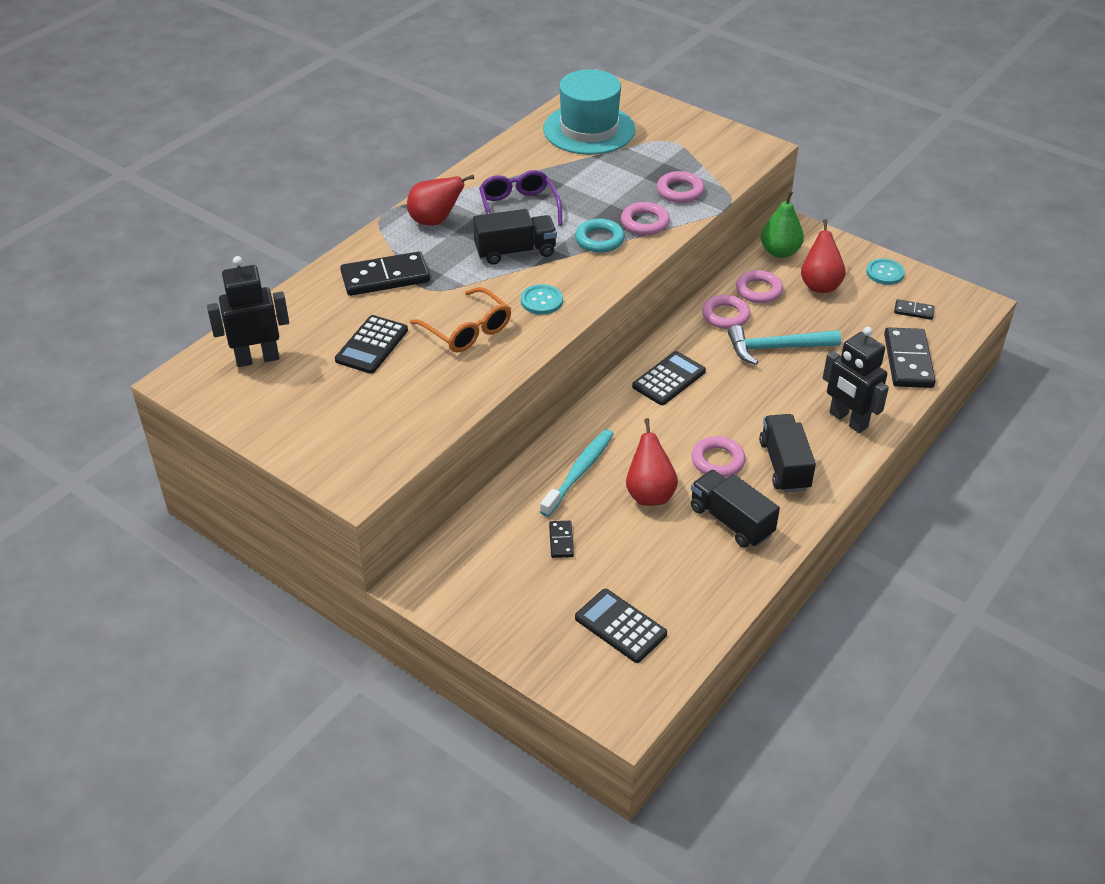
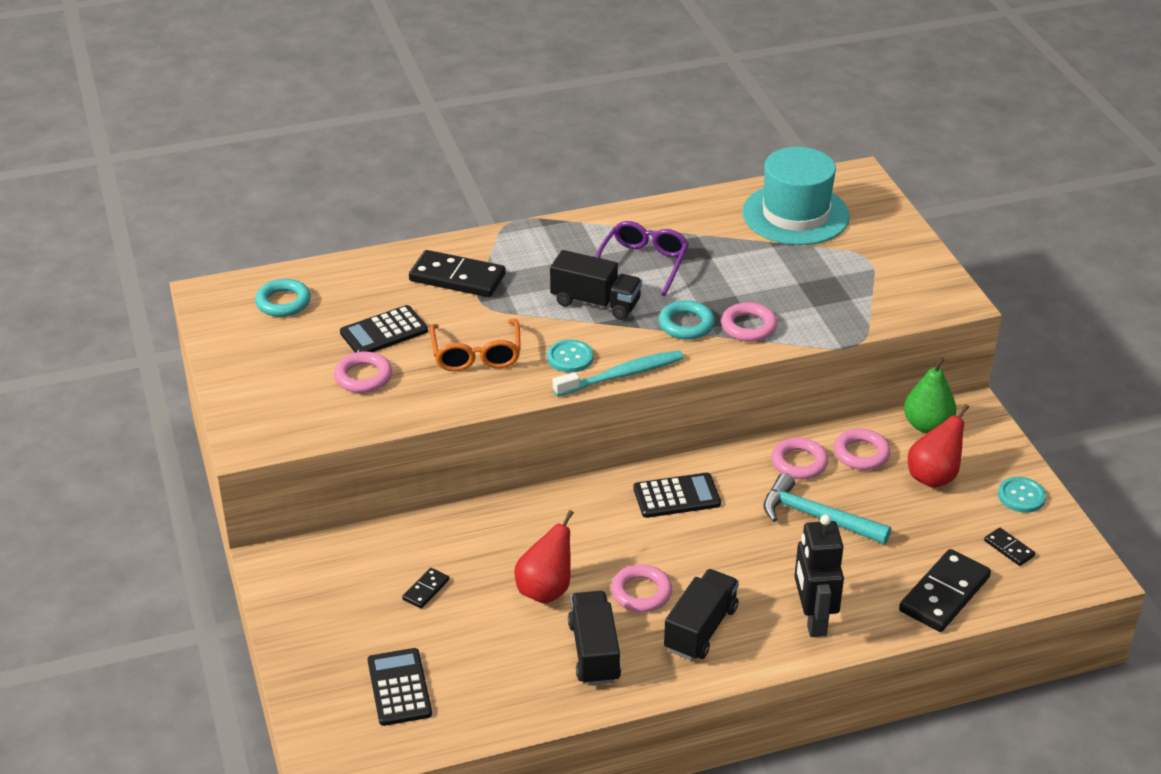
camera: 35 degrees right, 5 degrees down
black robot [207,256,289,367] -> turquoise ring [255,279,311,317]
red pear [407,175,474,226] -> none
turquoise toothbrush [540,429,614,517] -> turquoise toothbrush moved to [553,350,684,396]
pink ring [657,171,704,203] -> pink ring moved to [334,352,392,393]

